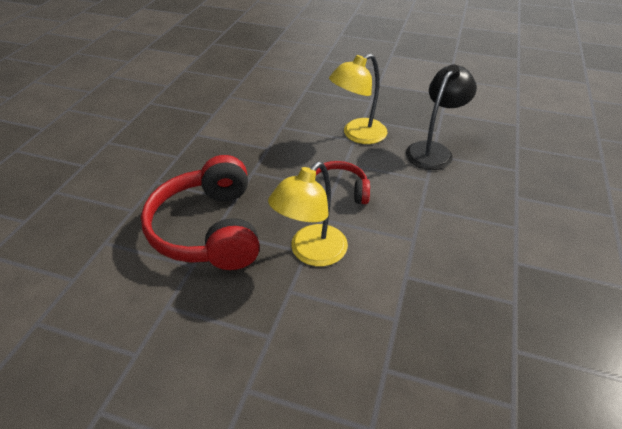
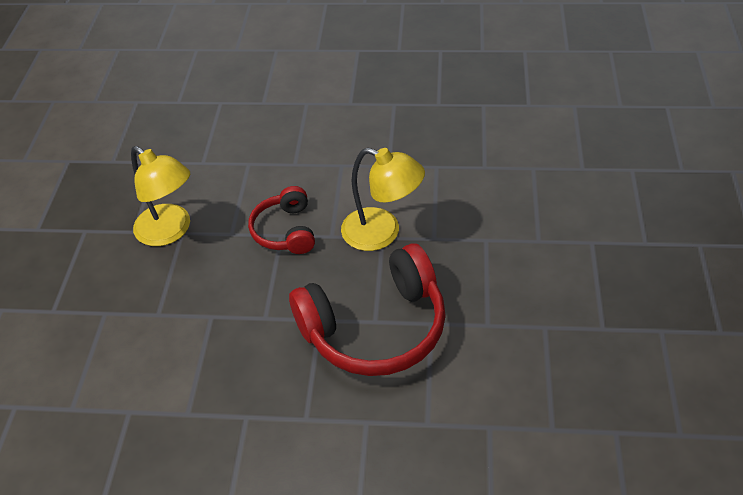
camera: 100 degrees left, 5 degrees up
black lamp [406,64,477,170] -> none

